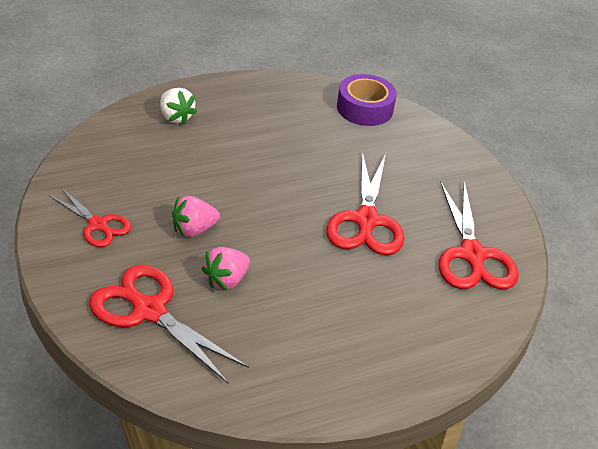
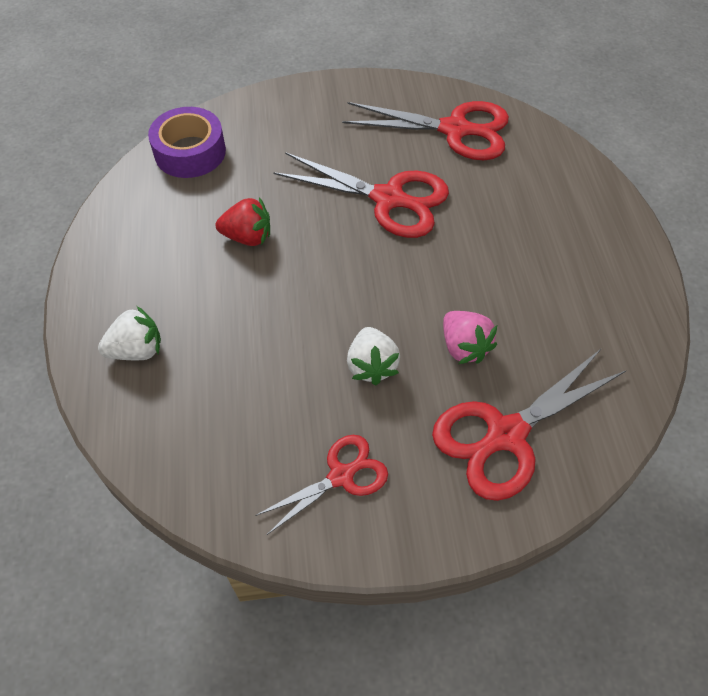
camera: 70 degrees left, 15 degrees up
pink strawberry [172,196,220,237] -> white strawberry [347,327,400,385]
none -> red strawberry [215,197,270,246]

